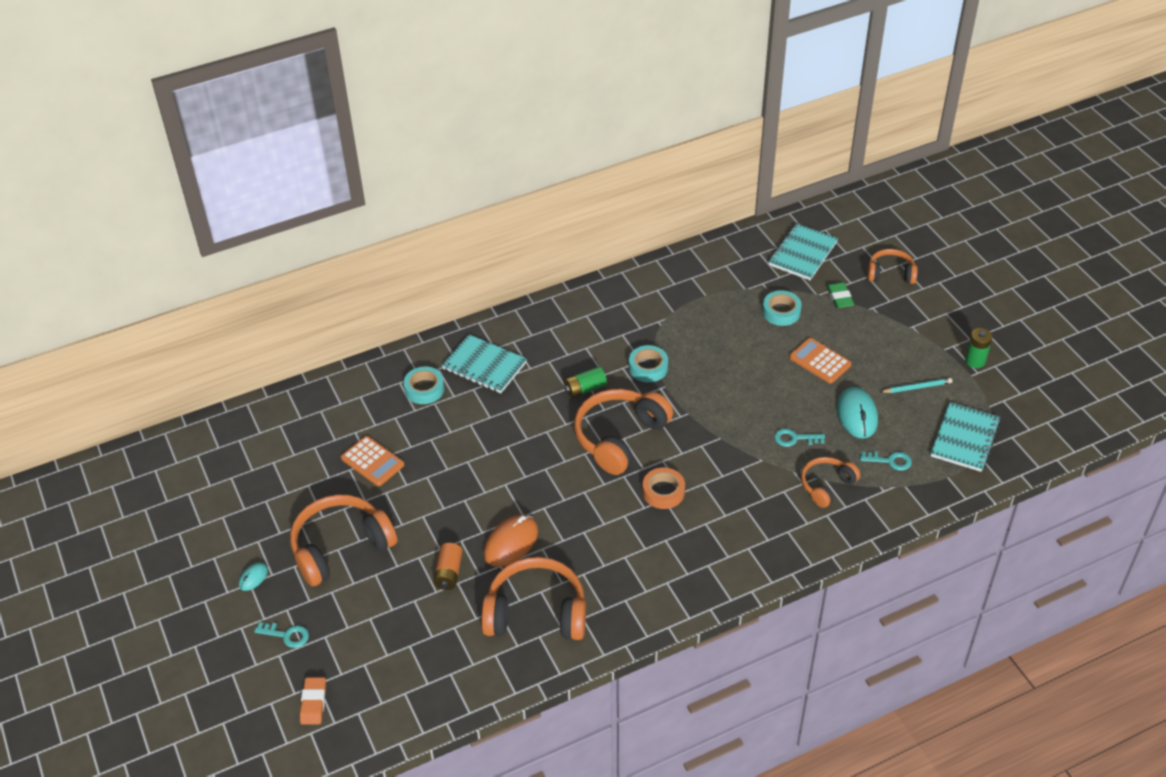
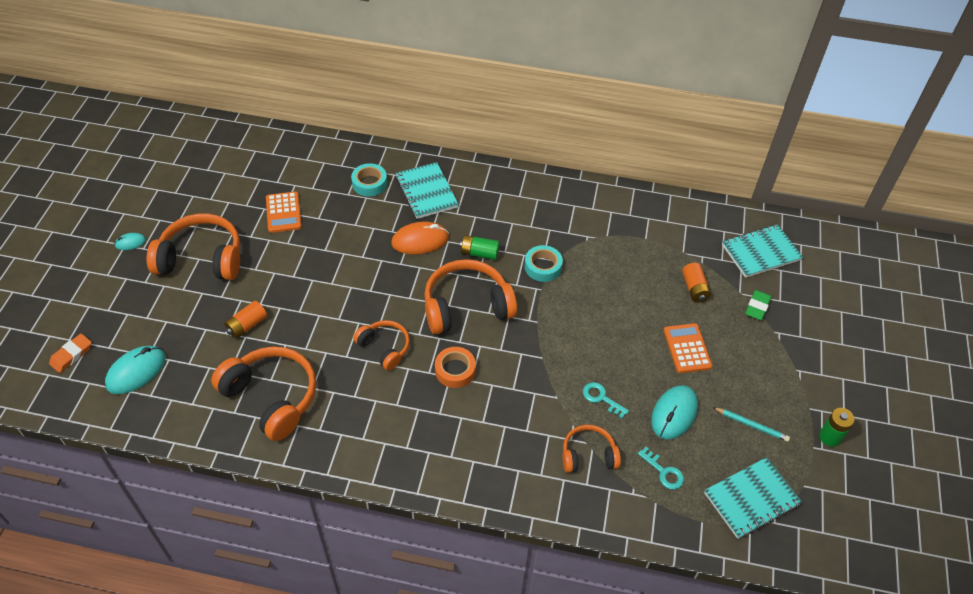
camera: 35 degrees right, 5 degrees up
turquoise key [254,622,309,648] -> none
orange mouse [484,515,538,567] -> orange mouse moved to [391,222,449,254]
turquoise tape [762,290,802,326] -> orange battery [682,263,711,303]
orange headphones [867,249,918,284] -> orange headphones moved to [353,320,410,371]
none -> turquoise mouse [105,346,166,394]

